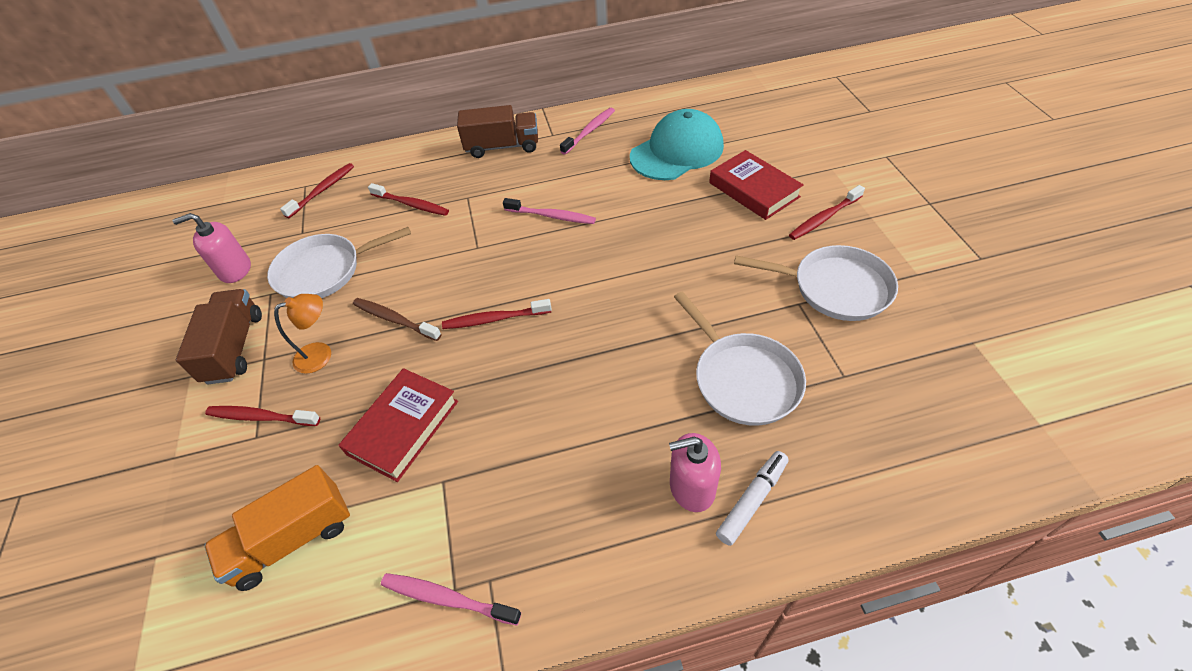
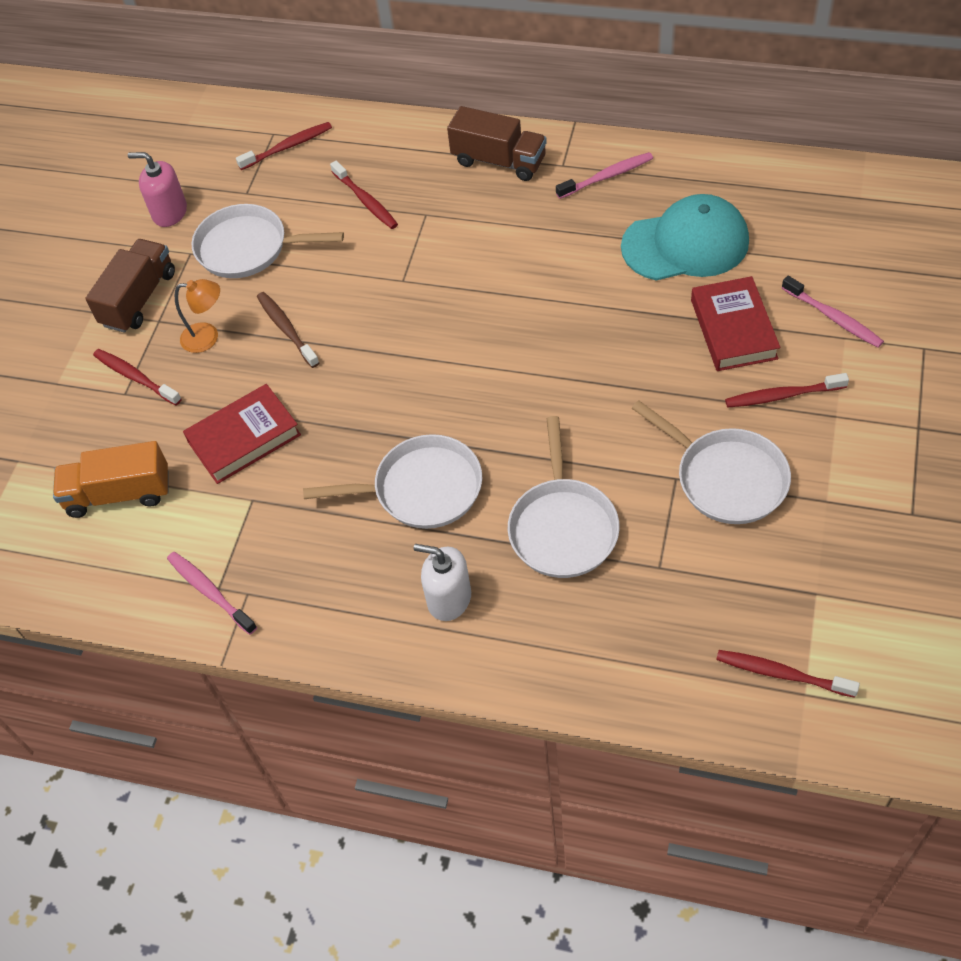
camera: 30 degrees right, 5 degrees up
red toothbrush [442,299,552,329] -> red toothbrush moved to [716,650,860,698]
pink toothbrush [503,198,596,224] -> pink toothbrush moved to [782,276,884,348]
pink soap dispenser [669,433,721,512] -> white soap dispenser [414,544,471,621]
white marker [716,451,789,546] -> none
none -> white pan [303,434,482,529]

